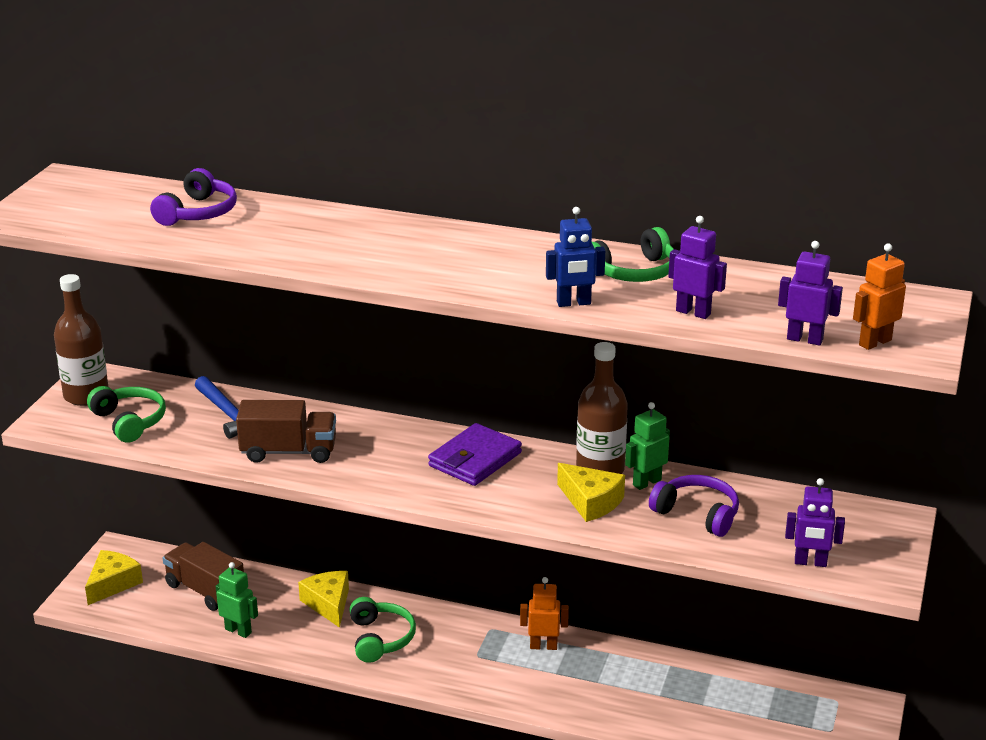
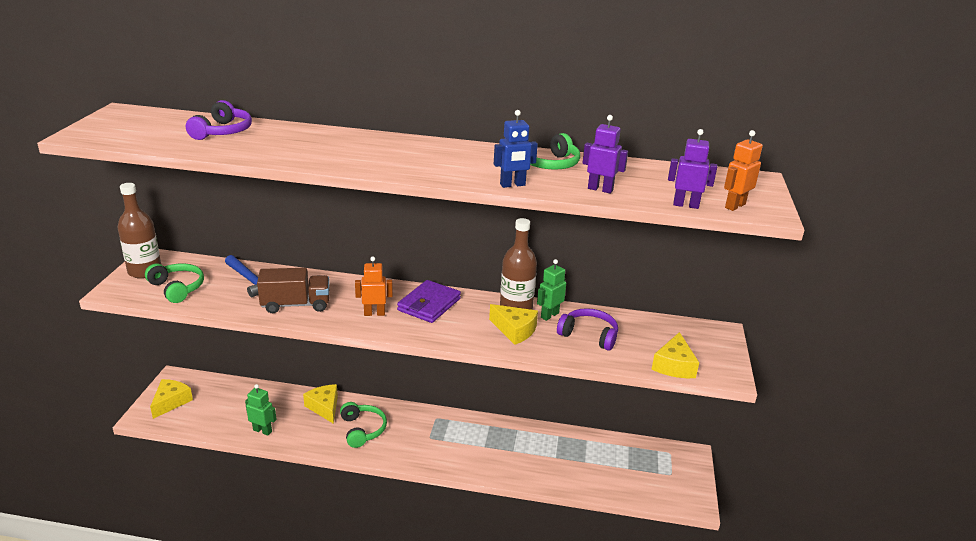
camera: 10 degrees left, 0 degrees up
brown truck [163,542,244,611] -> none
orange robot [520,577,569,650] -> orange robot moved to [355,256,393,316]
purple robot [785,478,845,567] -> yellow cheese [651,332,699,378]

